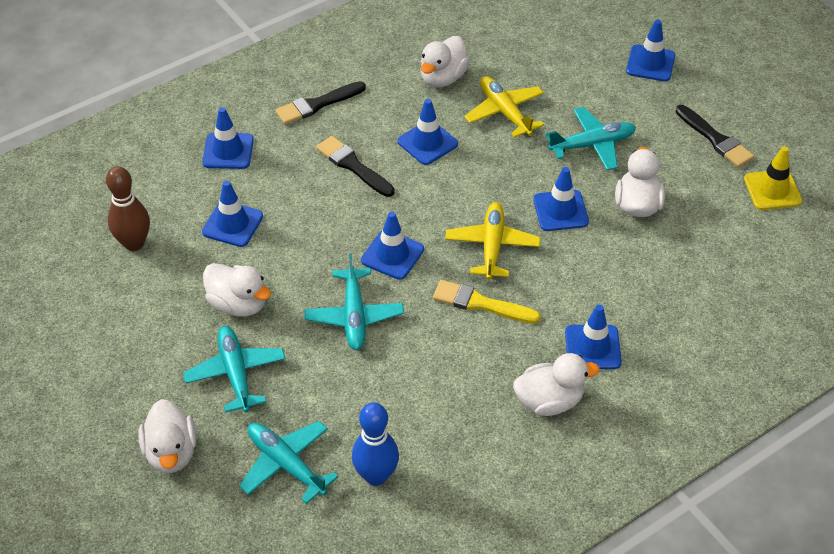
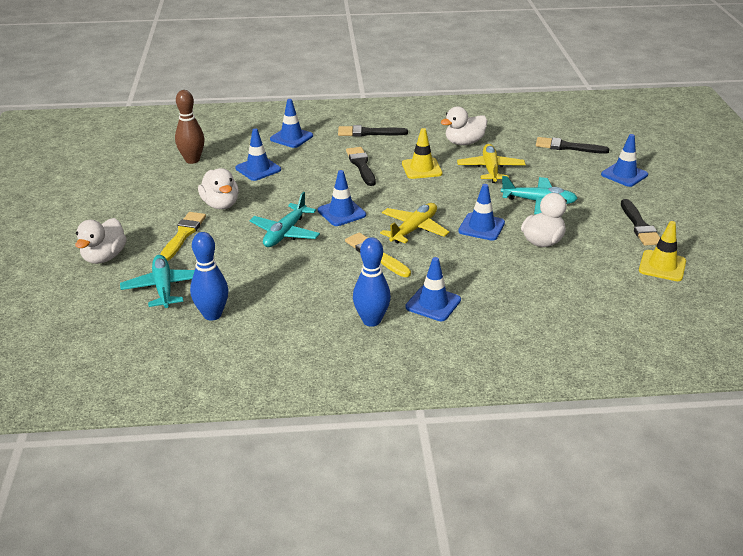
camera: 30 degrees right, 15 degrees down
turquoise plane [183,326,286,413] -> yellow brush [160,212,206,261]
blue traffic cone [397,99,458,165] -> yellow traffic cone [402,128,443,179]
white duck [513,353,600,416] -> blue bowling pin [353,237,391,327]
none -> black brush [536,137,609,154]

